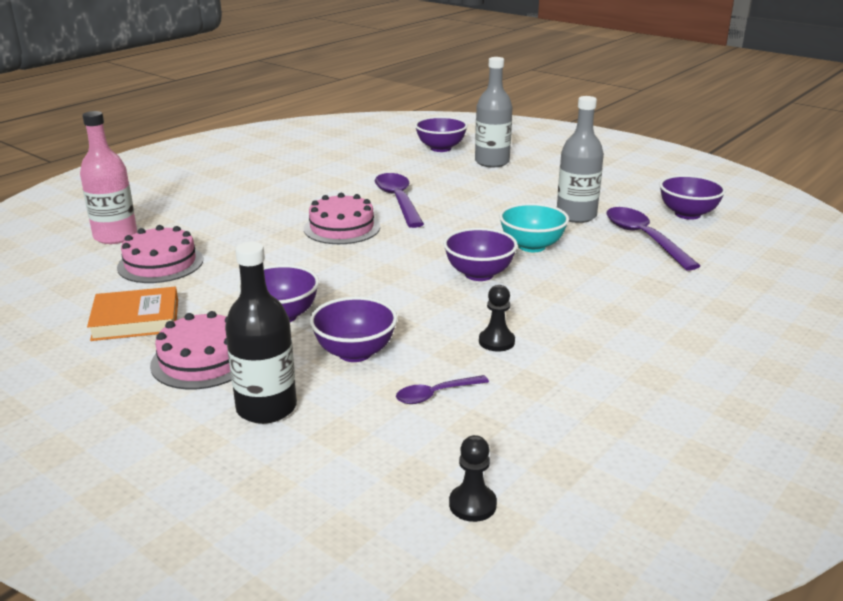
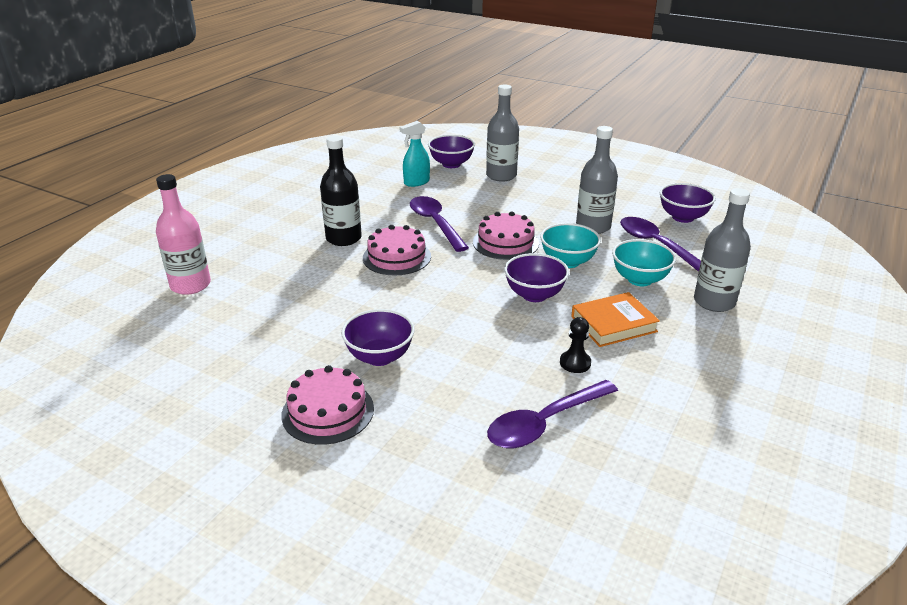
camera: 10 degrees left, 5 degrees up
orange book [87,287,178,341] -> orange book moved to [571,292,660,347]
pink cake [117,225,203,283] -> pink cake moved to [473,211,539,260]
black bottle [225,242,297,424] -> black bottle moved to [320,135,362,246]
purple bowl [310,296,397,362] -> none
purple spoon [396,375,489,404] -> purple spoon [487,380,618,448], size x1.86
black pawn [449,435,497,522] -> none
none -> turquoise spray bottle [399,121,430,187]
none -> turquoise bowl [612,239,676,286]
none -> grey bottle [694,188,751,312]

